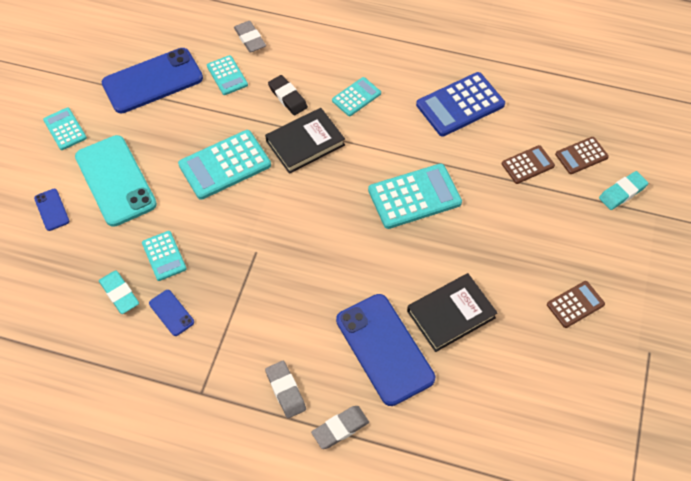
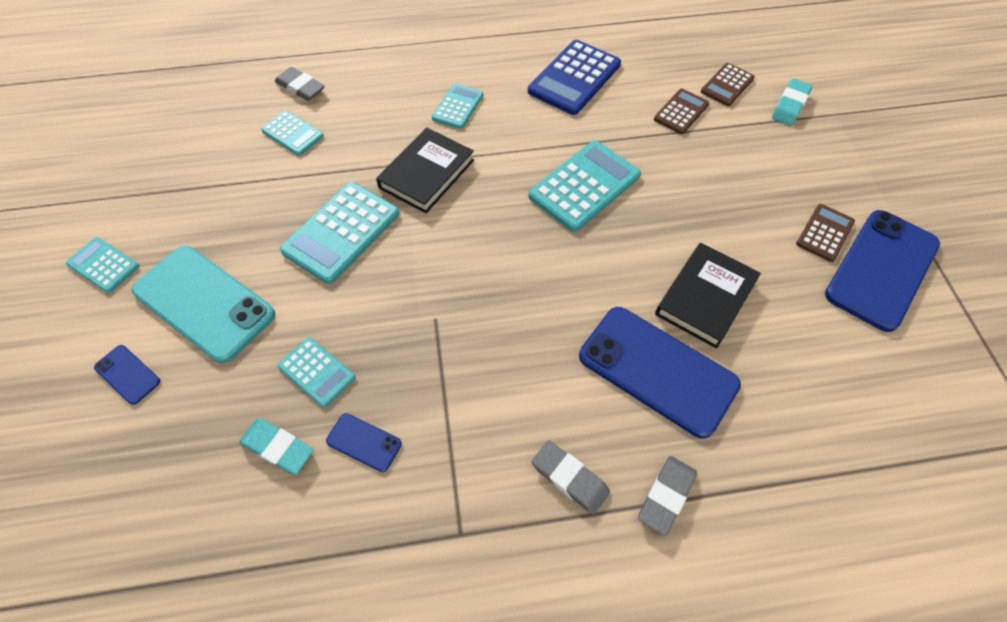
camera: 25 degrees left, 0 degrees up
blue phone [102,48,203,113] -> blue phone moved to [825,210,940,332]
black eraser [268,75,308,115] -> none

